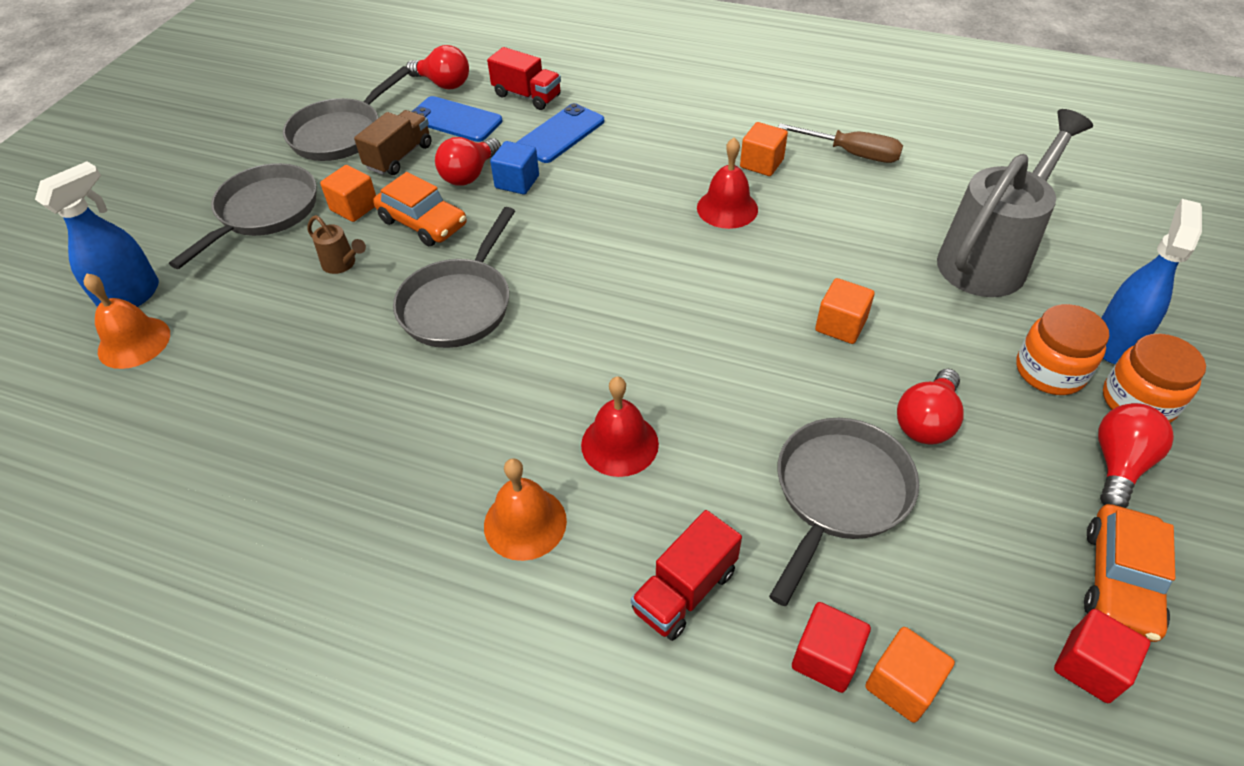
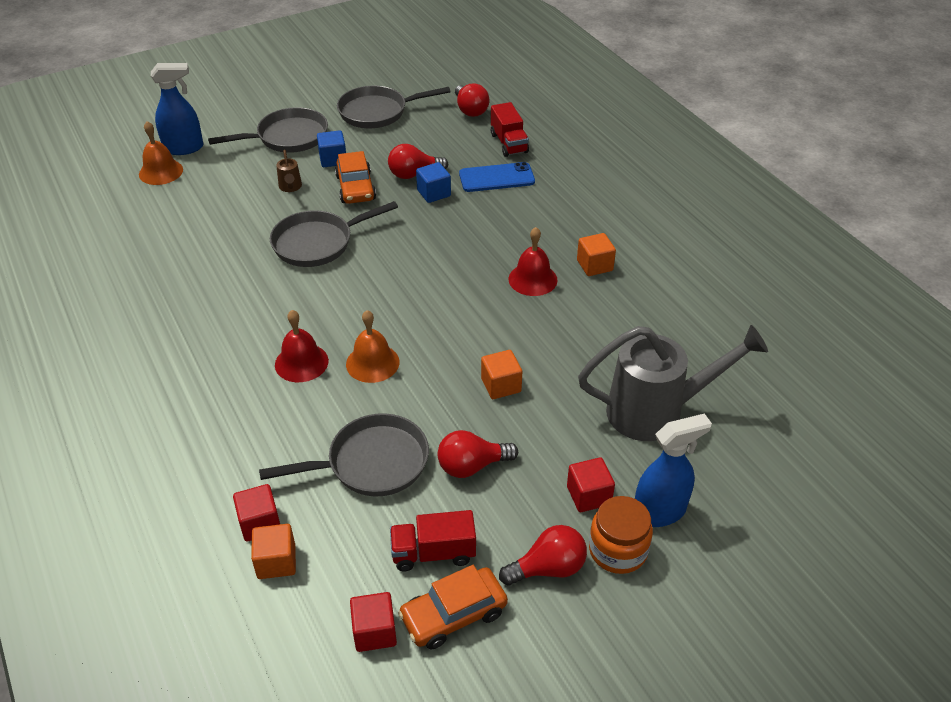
camera: 40 degrees right, 5 degrees down
orange cube [320,165,376,222] -> blue cube [317,130,346,167]
brown truck [354,110,432,175] -> none
blue phone [412,96,503,142] -> none
orange bell [484,458,567,561] -> orange bell moved to [346,310,399,383]
red truck [631,510,742,641] -> red truck moved to [390,510,476,571]
brown screwdriver [778,123,903,163] -> none
orange jar [1016,304,1109,395] -> red cube [567,457,615,512]

